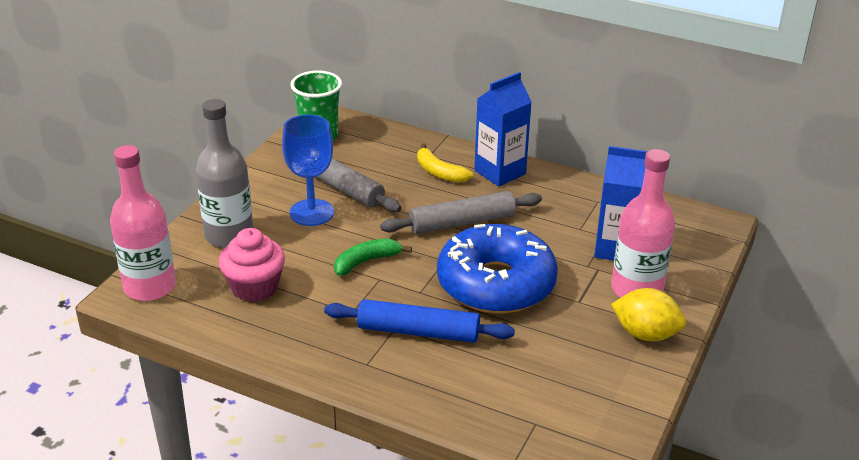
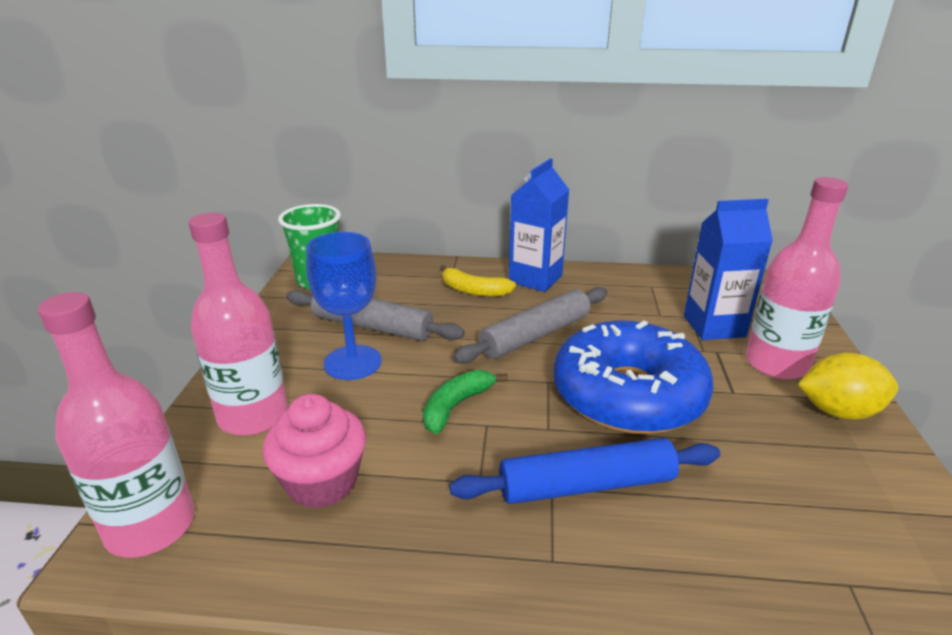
camera: 20 degrees left, 5 degrees down
grey bottle [196,99,253,248] -> pink bottle [188,212,288,436]

